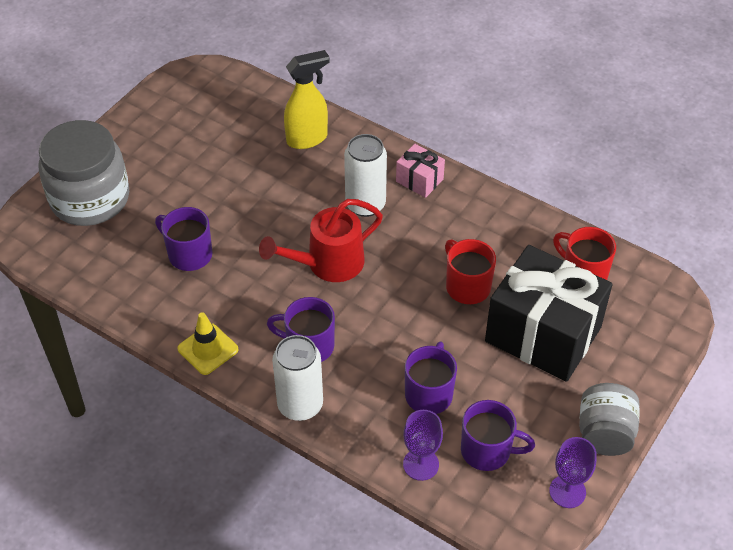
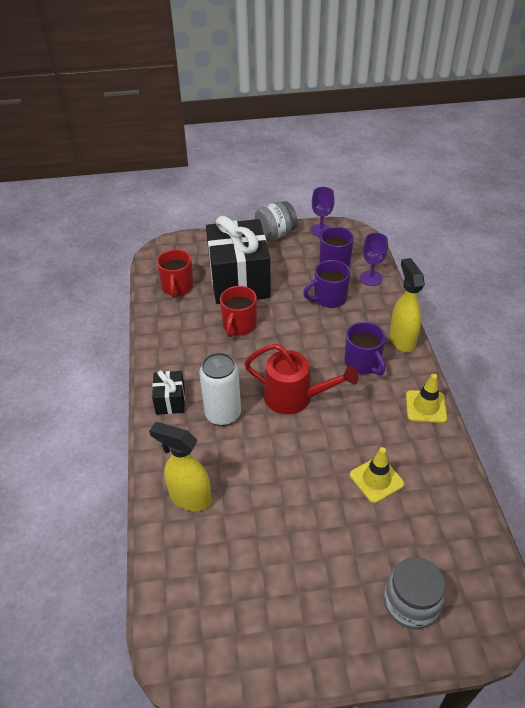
camera: 130 degrees left, 5 degrees down
grey jar [39,120,129,226] -> grey jar [384,557,446,629], size x0.61
purple mug [155,207,213,271] -> yellow traffic cone [350,447,404,503]
white can [272,335,323,421] -> yellow spray bottle [389,258,425,353]
pink gift [396,144,445,198] -> black gift [152,370,185,415]

